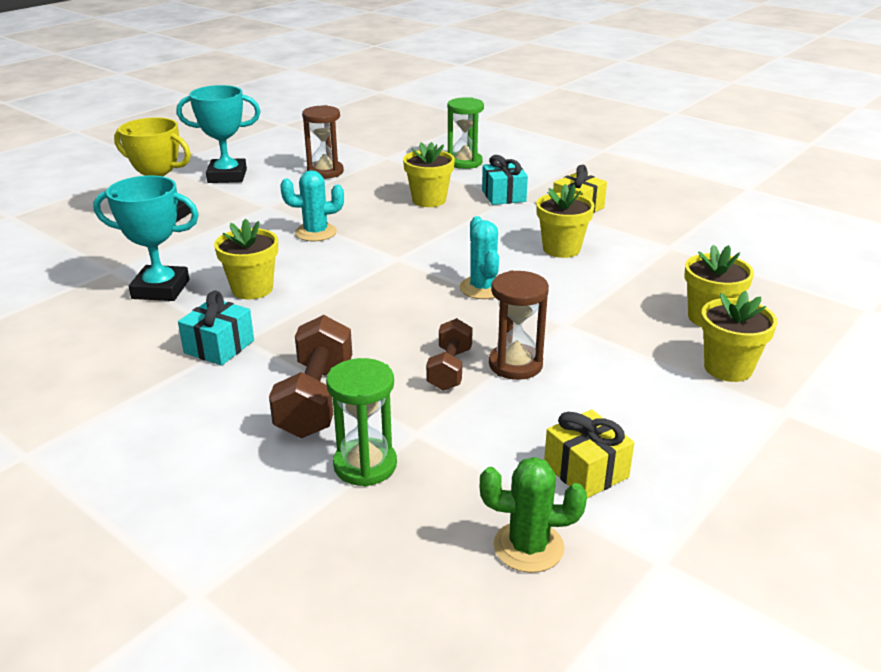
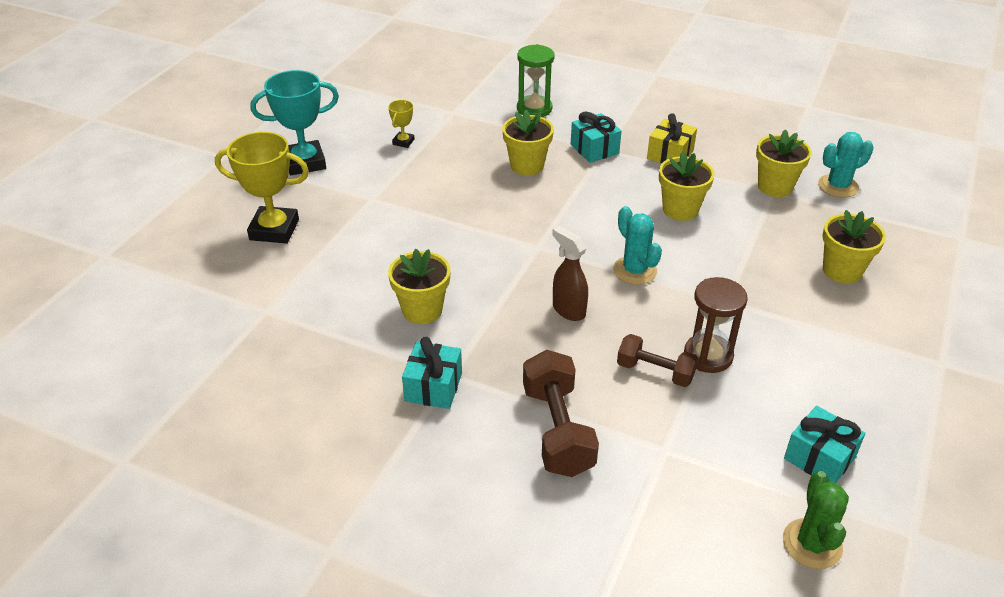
camera: 15 degrees left, 10 degrees up
turquoise trophy [93,176,199,301] -> none
turquoise cactus [280,170,344,241] -> turquoise cactus moved to [818,132,874,198]
brown hourglass [302,105,344,179] -> yellow trophy [388,100,415,148]
green hourglass [326,358,397,487] -> none
brown dumbbell [426,318,473,391] -> brown dumbbell turned 60 degrees counterclockwise [617,334,698,387]
green cactus [480,457,587,573] -> green cactus turned 75 degrees counterclockwise [783,471,849,569]
yellow gift [544,409,634,498] -> turquoise gift [784,406,865,484]
yellow flower pot [701,290,778,382] -> yellow flower pot moved to [756,129,812,197]
none -> brown spray bottle [552,226,588,321]

